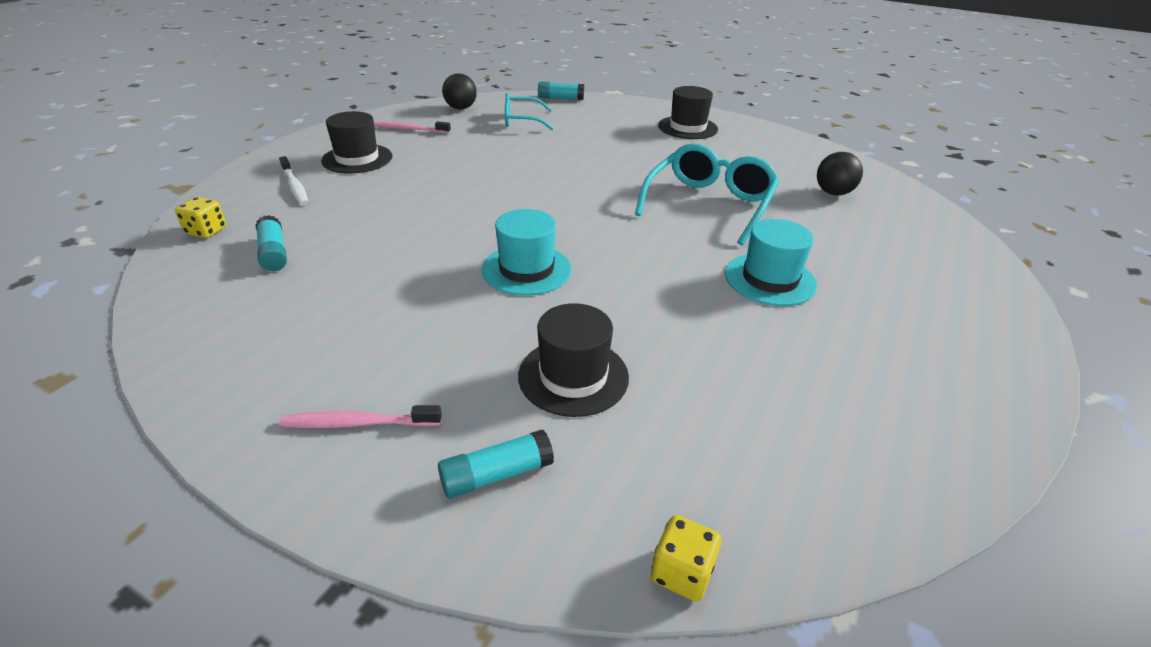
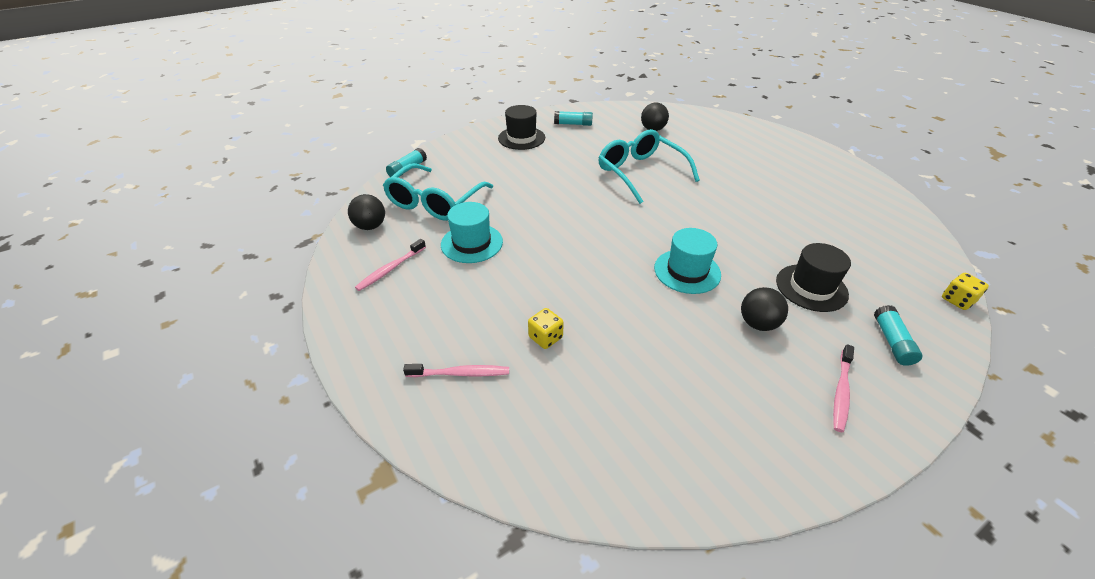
camera: 60 degrees left, 5 degrees up
yellow dice [175,197,226,238] -> yellow dice moved to [528,308,564,349]
turquoise glue stick [256,215,287,271] -> turquoise glue stick moved to [554,111,593,126]
white toothbrush [279,156,308,205] -> pink toothbrush [403,364,509,377]
black hat [321,111,392,173] -> none
turquoise glasses [505,93,554,130] -> turquoise glasses [383,163,493,221], size x1.64
turquoise hat [725,219,817,306] -> turquoise hat moved to [441,202,503,263]
none -> black ball [741,287,788,331]

